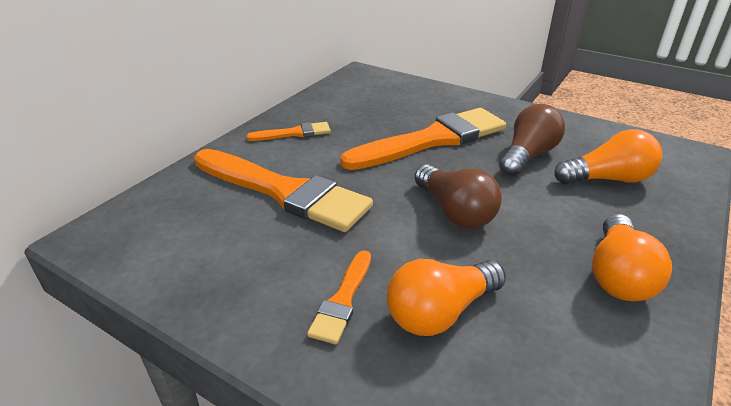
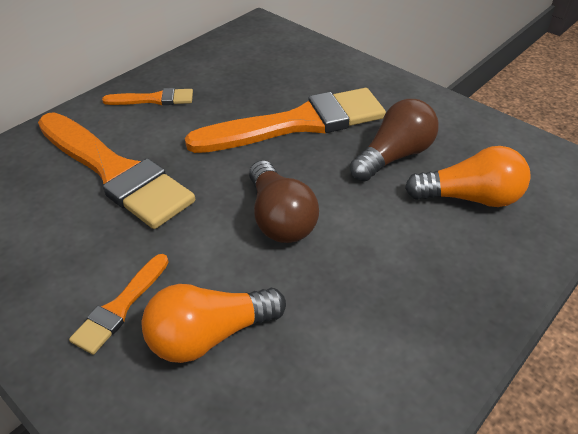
camera: 10 degrees right, 10 degrees up
orange light bulb [592,214,672,301] -> none

